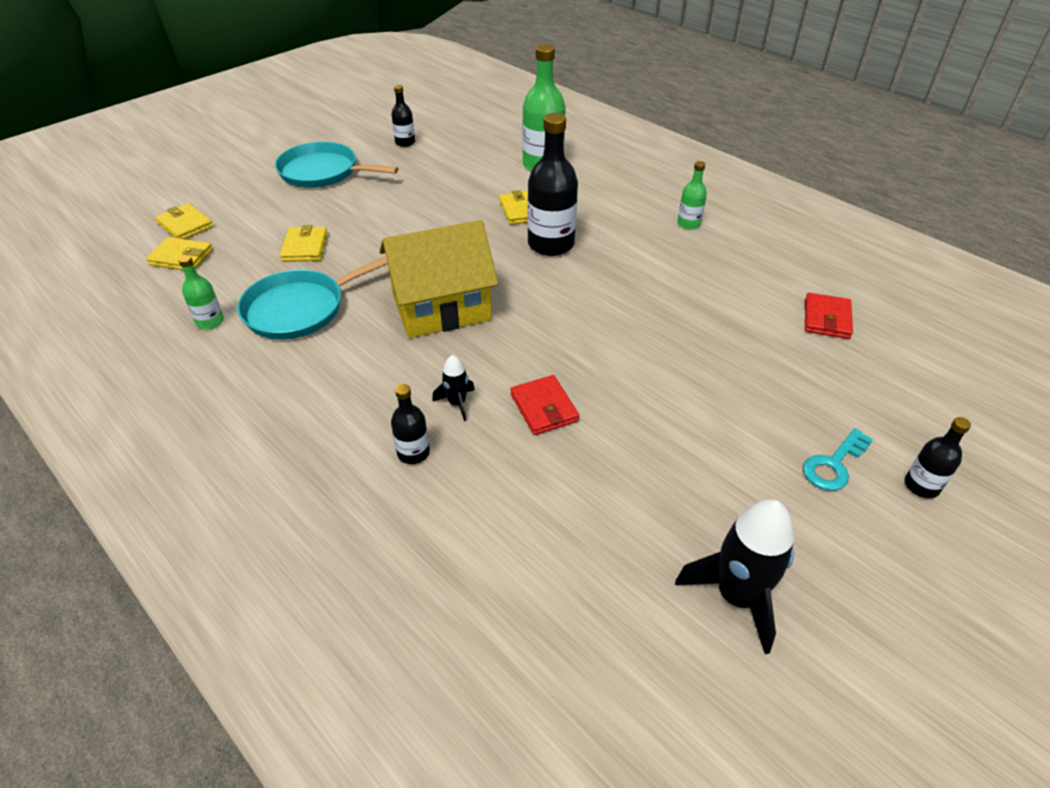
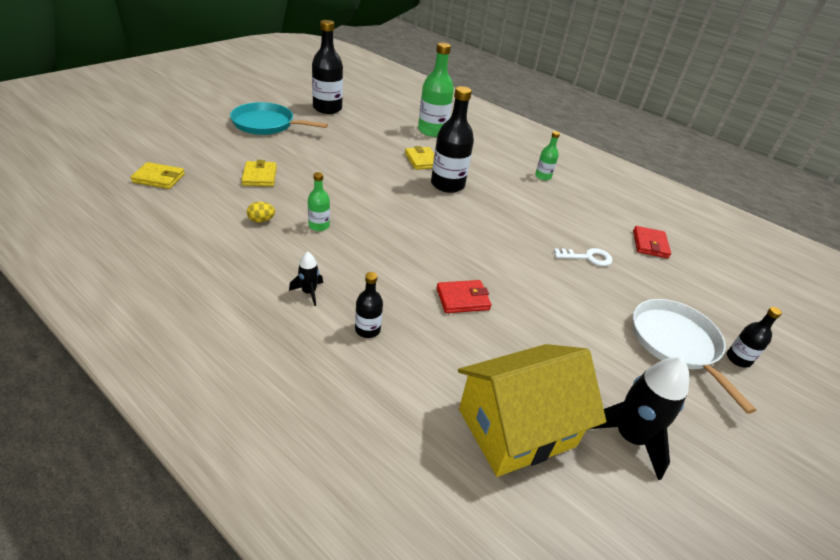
camera: 10 degrees left, 5 degrees down
yellow wallet [155,203,213,239] -> none
green bottle [178,255,224,330] -> green bottle moved to [308,172,330,231]
turquoise pan [237,256,388,340] -> yellow egg [247,202,275,223]
yellow house [380,220,498,338] -> yellow house moved to [458,344,606,477]
black bottle [391,85,415,147] -> black bottle [312,20,343,114], size x1.93
black rocket [432,355,475,421] -> black rocket moved to [289,252,323,306]
red wallet [511,375,579,435] -> red wallet turned 75 degrees counterclockwise [436,280,491,313]
turquoise key [803,428,873,491] -> white pan [633,299,756,414]
none -> white key [554,248,613,266]

